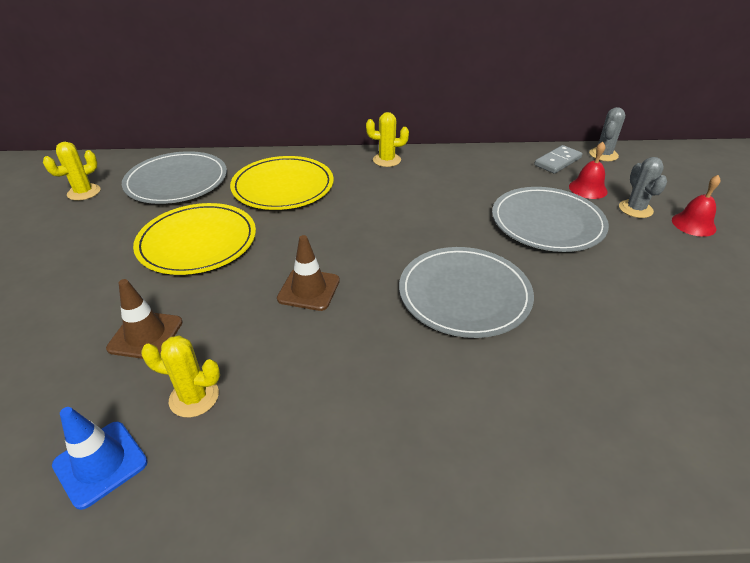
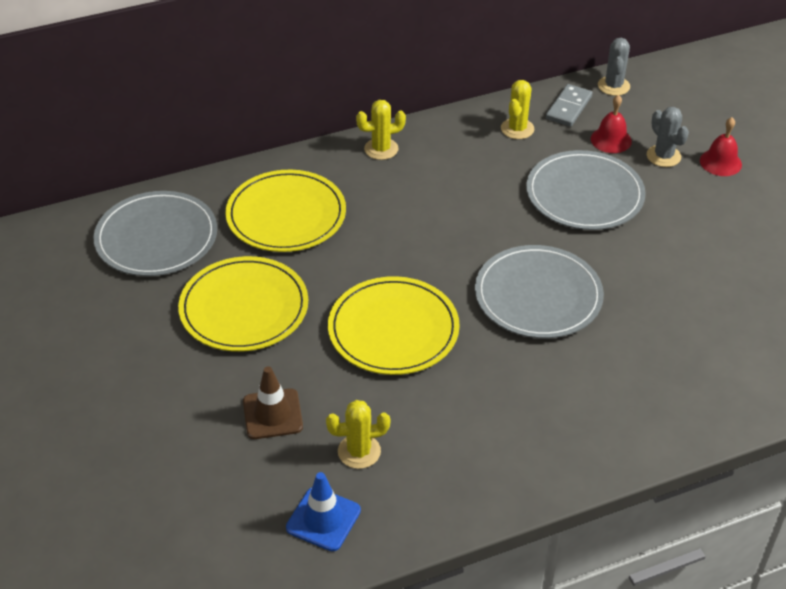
camera: 20 degrees left, 5 degrees up
yellow cactus [43,142,100,201] -> yellow cactus moved to [501,80,535,139]
brown traffic cone [277,235,340,311] -> yellow plate [328,276,460,375]

